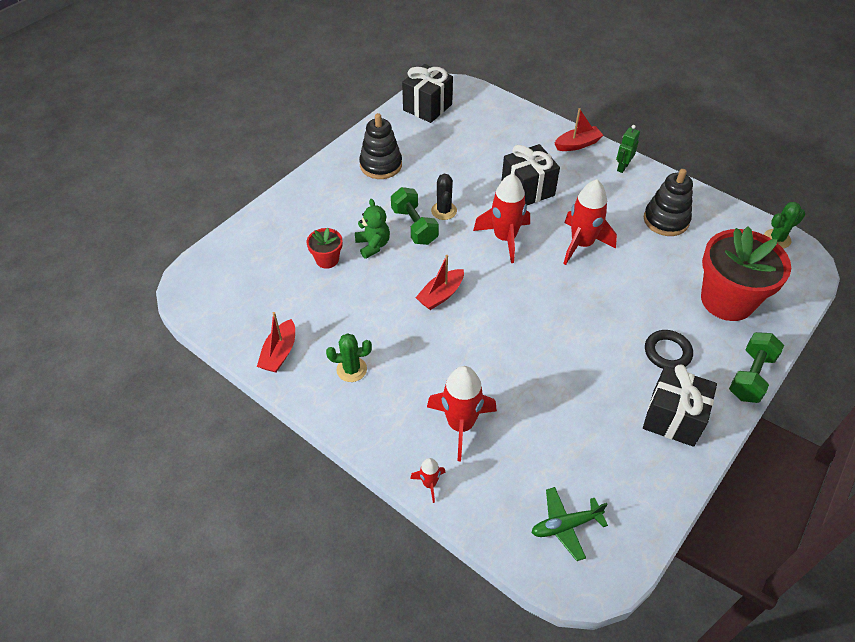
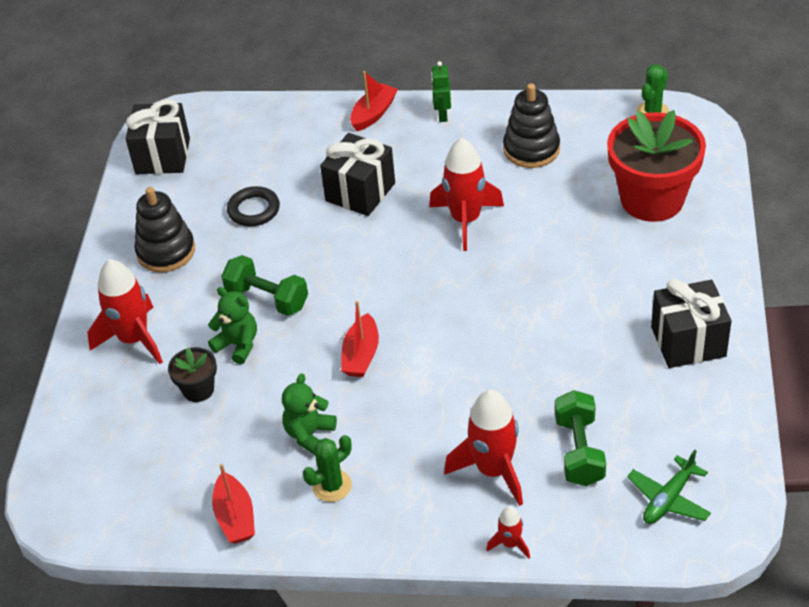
camera: 30 degrees left, 5 degrees down
red flower pot [307,227,342,269] -> black flower pot [168,347,217,402]
black cactus [431,174,457,220] -> none
red rocket [473,173,530,263] -> red rocket moved to [87,259,163,364]
black ring [645,330,693,369] -> black ring moved to [227,186,280,226]
green dumbbell [729,332,784,403] -> green dumbbell moved to [555,390,606,486]
none -> green teddy bear [282,373,337,455]

